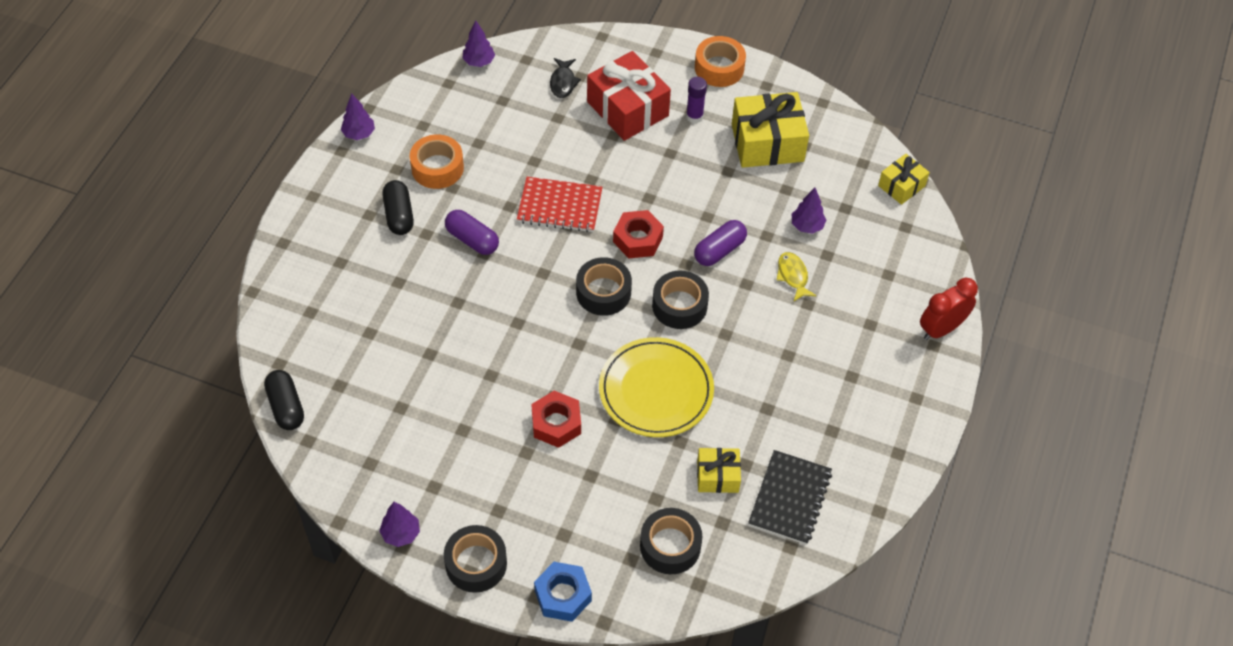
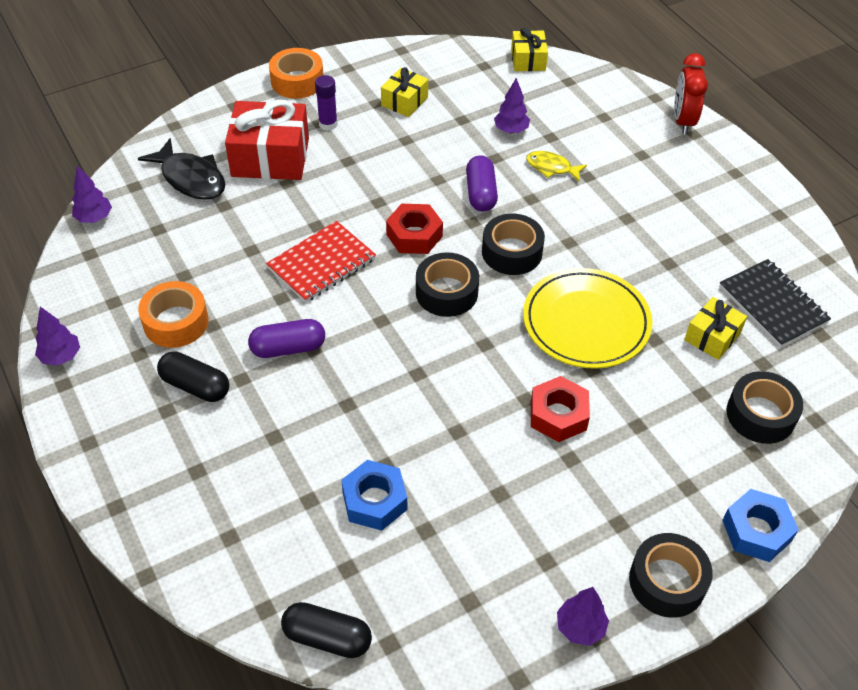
camera: 50 degrees left, 5 degrees down
black fish [550,58,581,98] -> black fish [138,138,225,200], size x1.66
yellow gift [732,92,809,168] -> yellow gift [381,67,428,117], size x0.55
none -> blue nut [341,460,407,531]

